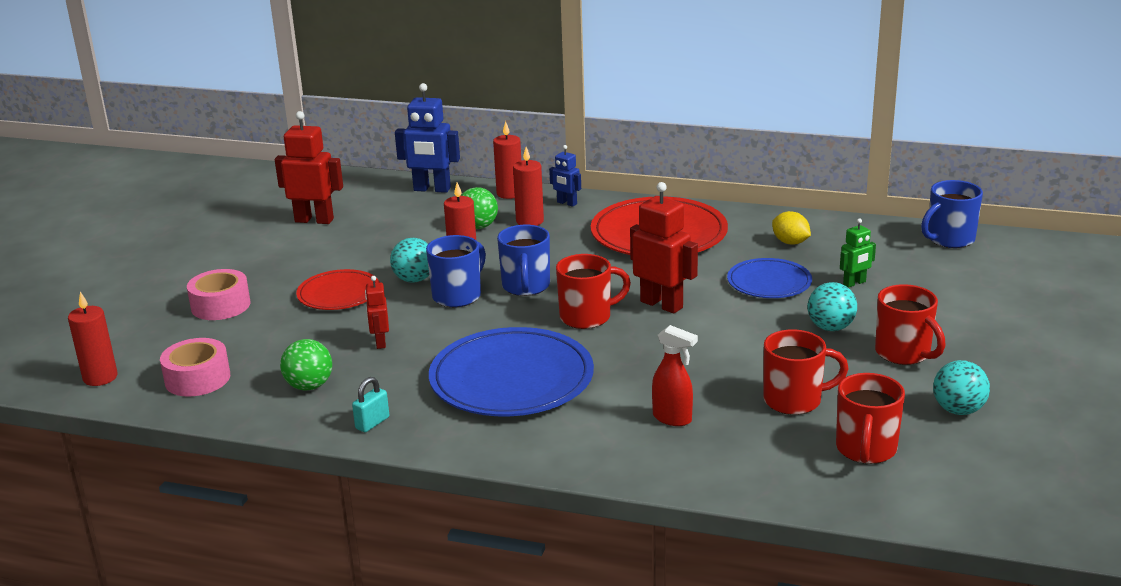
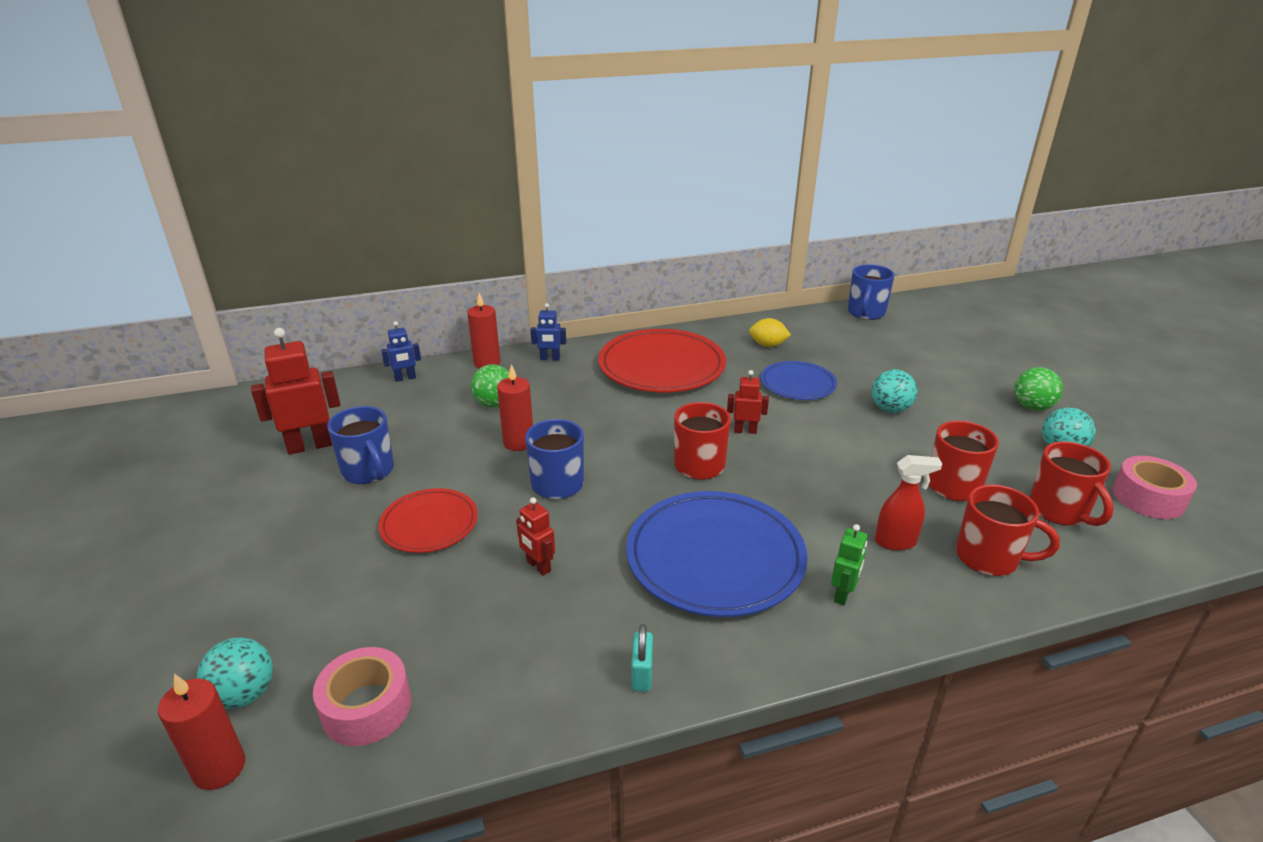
camera: 35 degrees left, 5 degrees up
pink tape [187,269,251,320] -> pink tape moved to [1112,456,1197,519]
green ball [280,339,332,390] -> green ball moved to [1014,367,1063,411]
turquoise ball [390,238,429,283] -> turquoise ball moved to [197,637,273,709]
blue robot [395,83,460,193] -> blue robot [381,321,421,382], size x0.55
blue mug [497,225,550,296] -> blue mug moved to [327,406,394,484]
red candle [513,147,544,226] -> none
red robot [630,182,698,314] -> red robot [727,370,769,434], size x0.55
green robot [840,218,876,288] -> green robot moved to [831,524,867,605]
red mug [875,284,946,365] -> red mug moved to [956,484,1060,576]

